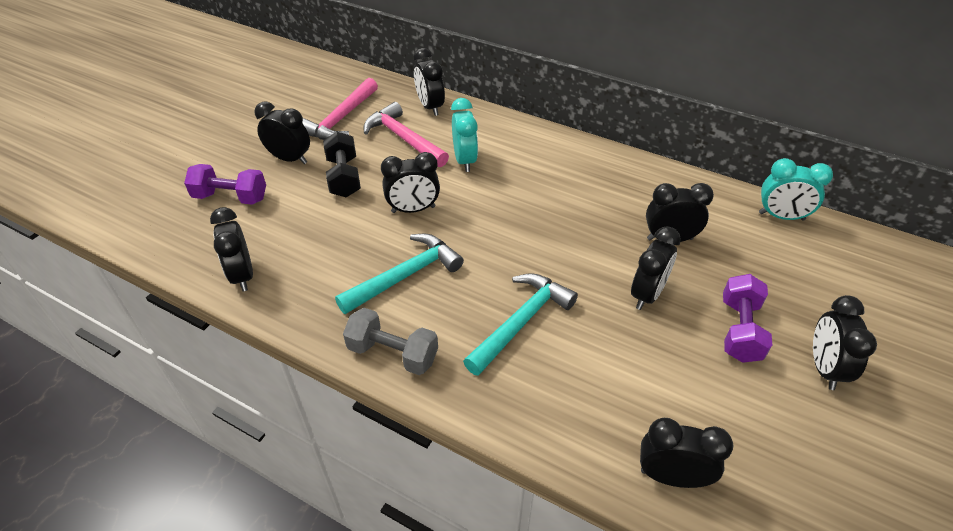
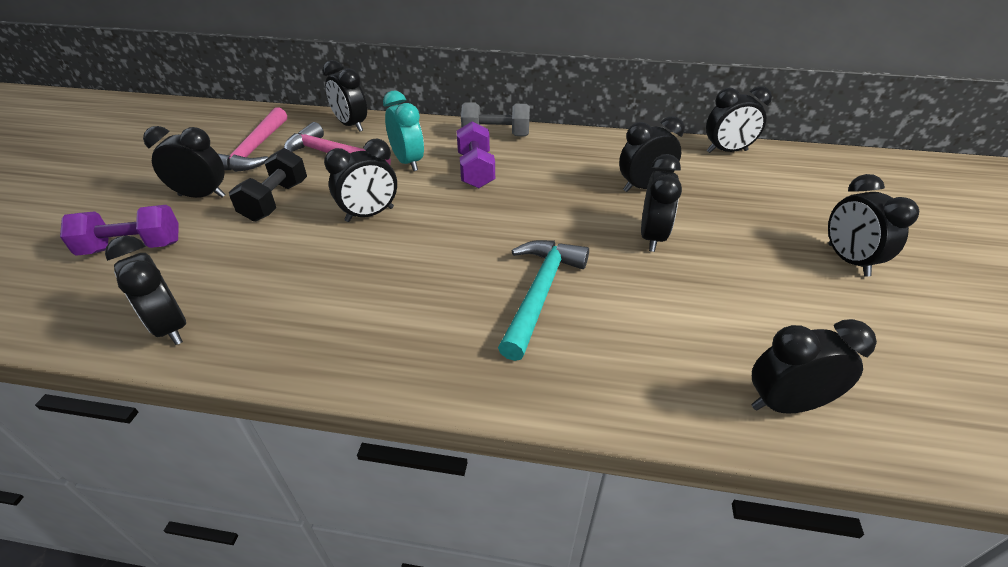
camera: 20 degrees left, 5 degrees down
black dumbbell [323,132,361,197] -> black dumbbell turned 45 degrees clockwise [229,148,307,221]
turquoise hammer [335,234,464,314] -> none
grey dumbbell [343,308,438,375] -> grey dumbbell moved to [461,102,530,136]
purple dumbbell [723,274,772,363] -> purple dumbbell moved to [457,121,495,188]
turquoise clock [759,158,833,221] -> black clock [706,86,772,153]

